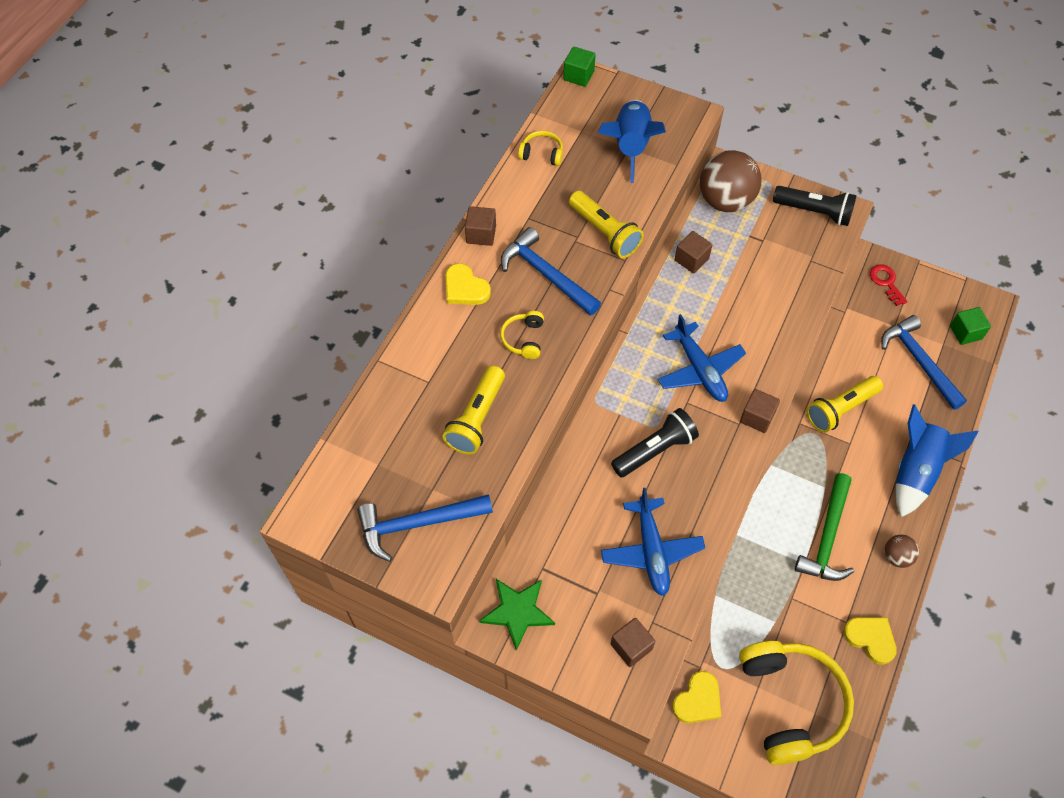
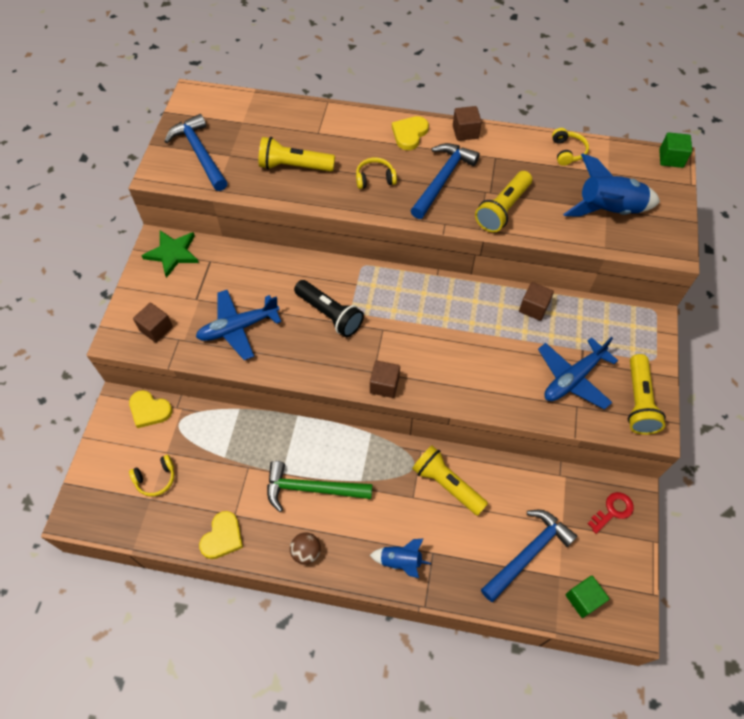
camera: 75 degrees right, 0 degrees up
blue plane [658,314,746,402] -> blue plane moved to [538,337,618,410]
brown ball [700,150,762,212] -> none
yellow headphones [739,641,854,765] -> yellow headphones [129,455,174,497], size x0.44
black flashlight [773,186,857,226] -> yellow flashlight [628,354,666,435]
blue rocket [896,404,979,517] -> blue rocket [370,539,431,578], size x0.57

